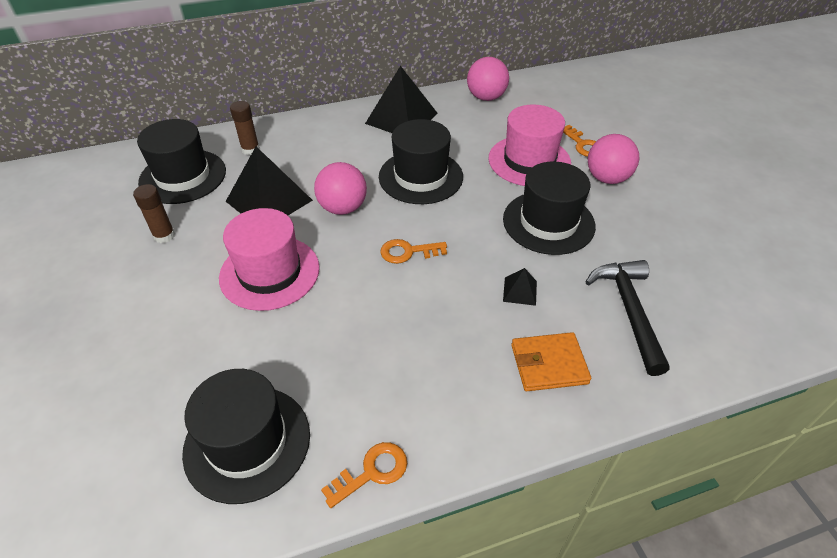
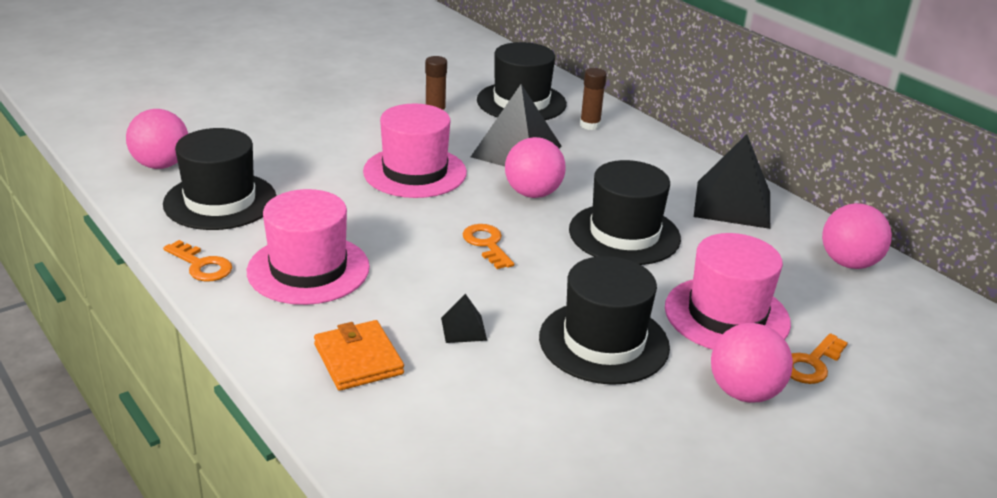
camera: 70 degrees right, 15 degrees down
black hammer [586,260,670,376] -> none
none -> pink ball [126,109,188,169]
none -> pink hat [247,189,370,305]

